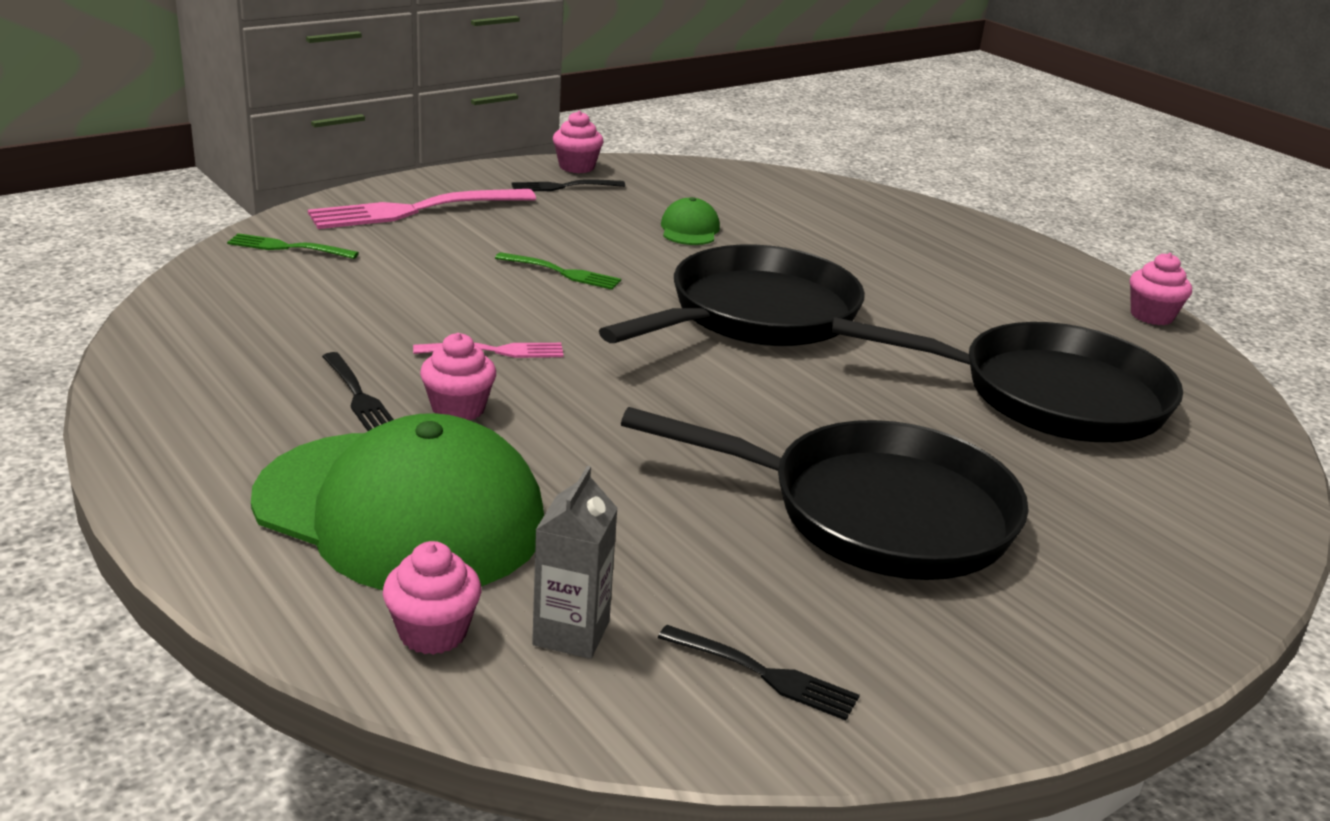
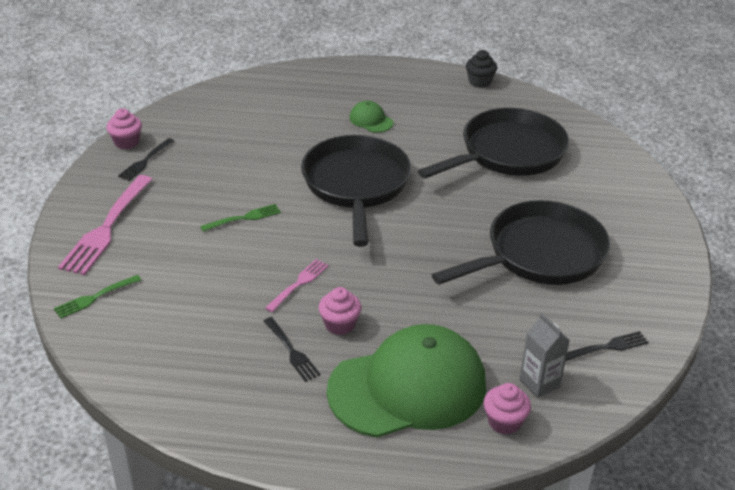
camera: 45 degrees left, 10 degrees up
black fork [322,352,394,431] -> black fork turned 45 degrees clockwise [264,317,321,382]
green cap [661,197,720,245] -> green cap moved to [349,101,393,133]
pink cupcake [1130,253,1192,325] -> black cupcake [466,50,497,88]

